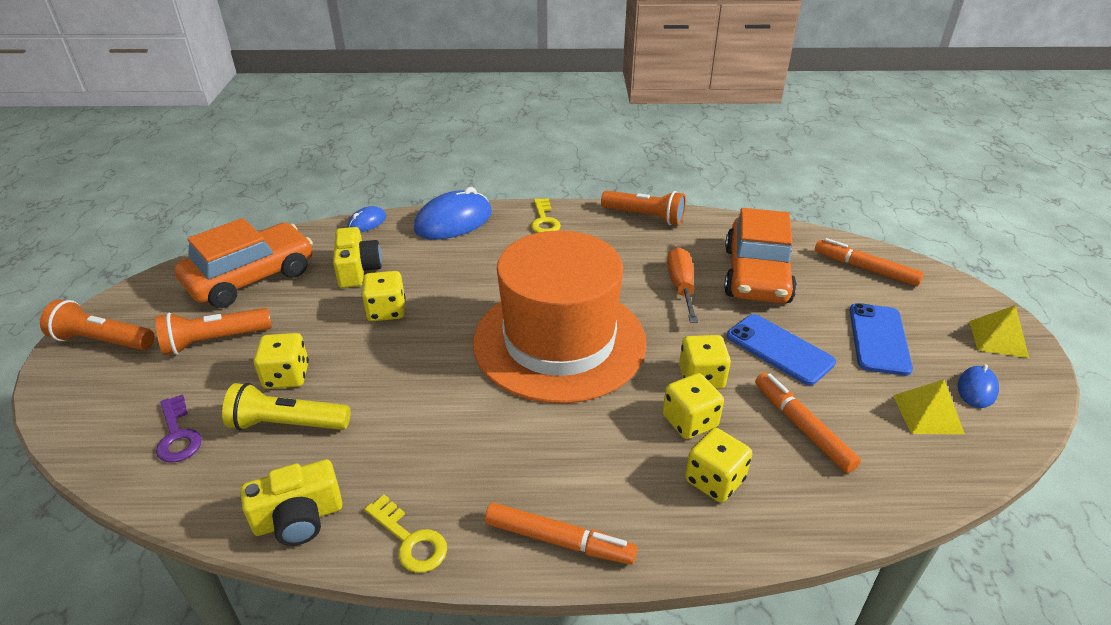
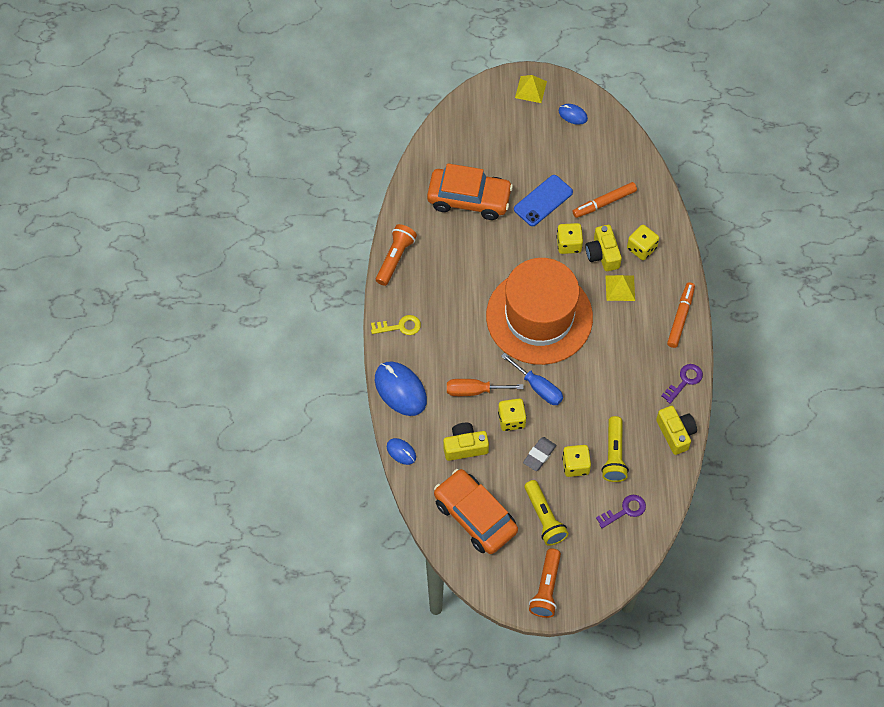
camera: 90 degrees left, 25 degrees up
orange flashlight [155,308,272,355] -> yellow flashlight [524,480,569,546]
yellow key [364,495,447,573] -> purple key [661,364,703,403]
yellow dice [663,373,724,439] -> yellow camera [586,225,622,271]
orange screwdriver [667,247,698,323] -> orange screwdriver moved to [447,379,524,396]
orange marker [815,238,924,286] -> none
blue phone [850,303,913,376] -> none
yellow pyramid [893,379,965,434] -> yellow pyramid moved to [605,275,635,301]
none -> blue screwdriver [501,353,563,405]
none -> grey eraser [523,437,557,471]

